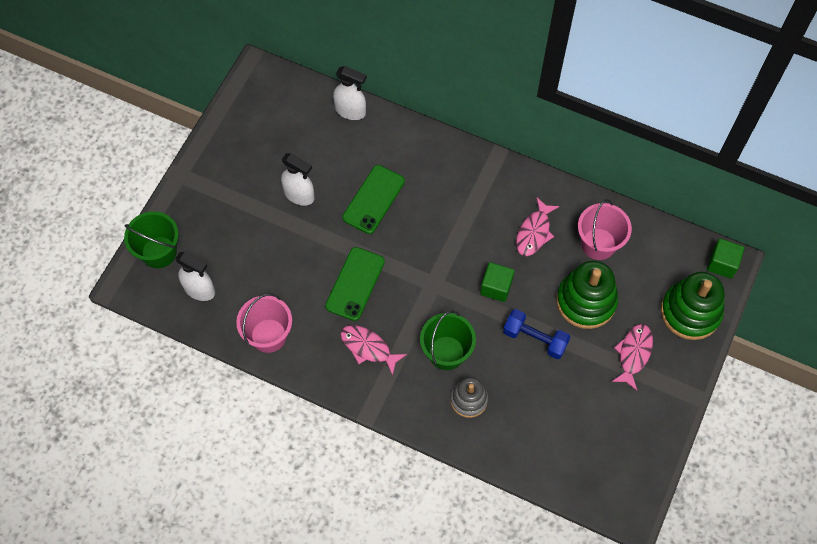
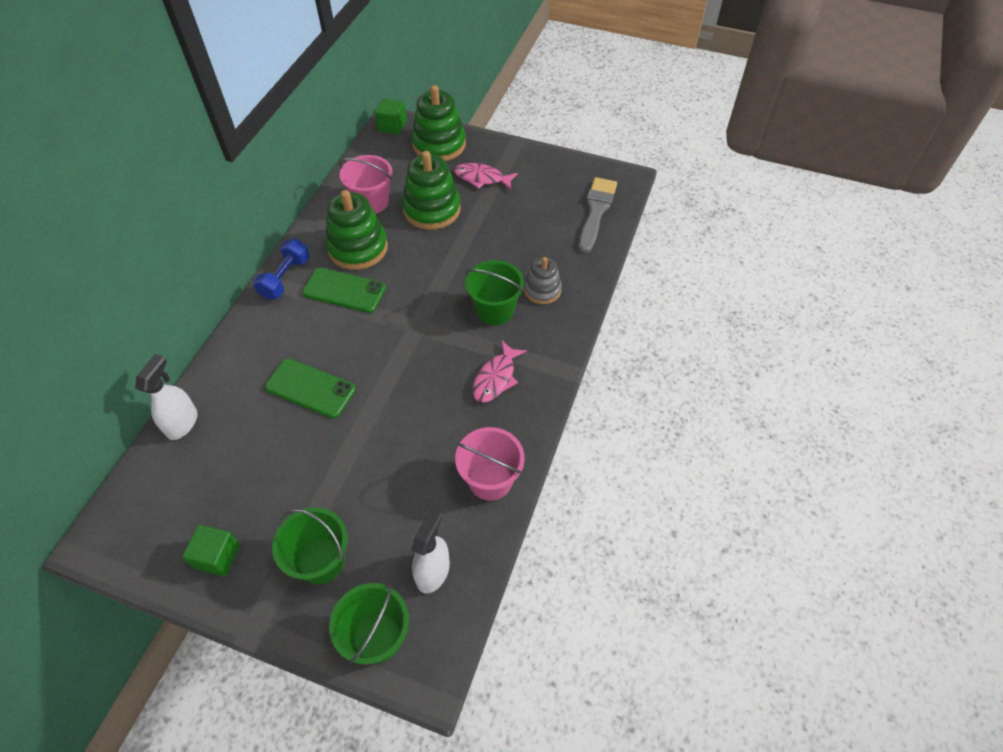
camera: 95 degrees left, 10 degrees down
white spray bottle [281,153,315,206] -> none
green phone [325,247,385,321] -> green phone moved to [302,268,386,313]
green cube [480,262,515,302] -> green cube moved to [182,525,240,576]
blue dumbbell [503,309,570,359] -> blue dumbbell moved to [253,239,310,300]
pink fish [516,197,560,256] -> green stacking toy [325,190,388,270]
none -> green bucket [272,507,348,584]
none -> grey brush [579,177,617,253]

